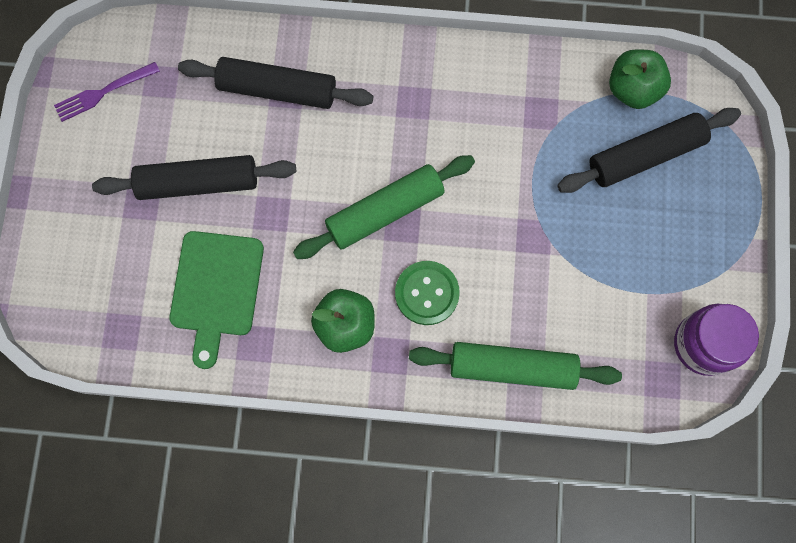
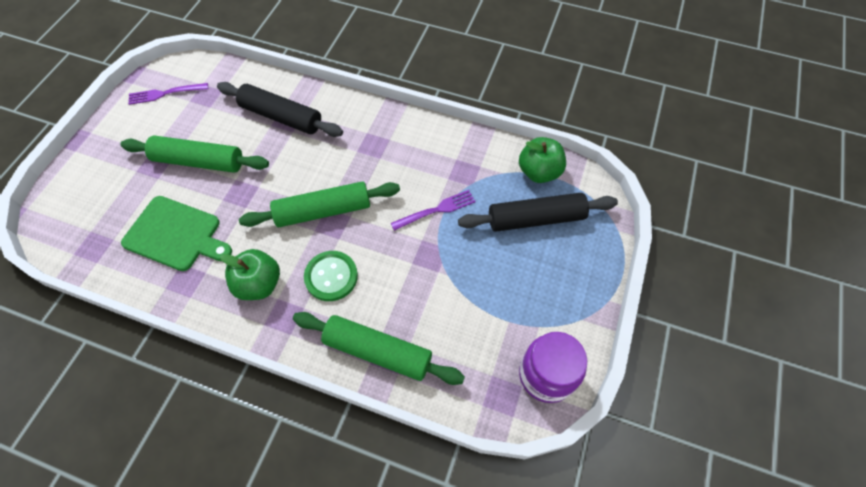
camera: 15 degrees right, 15 degrees down
black rolling pin [92,155,296,200] -> green rolling pin [120,135,269,173]
green cutting board [169,231,264,369] -> green cutting board turned 90 degrees counterclockwise [121,196,232,271]
none -> purple fork [391,190,476,231]

